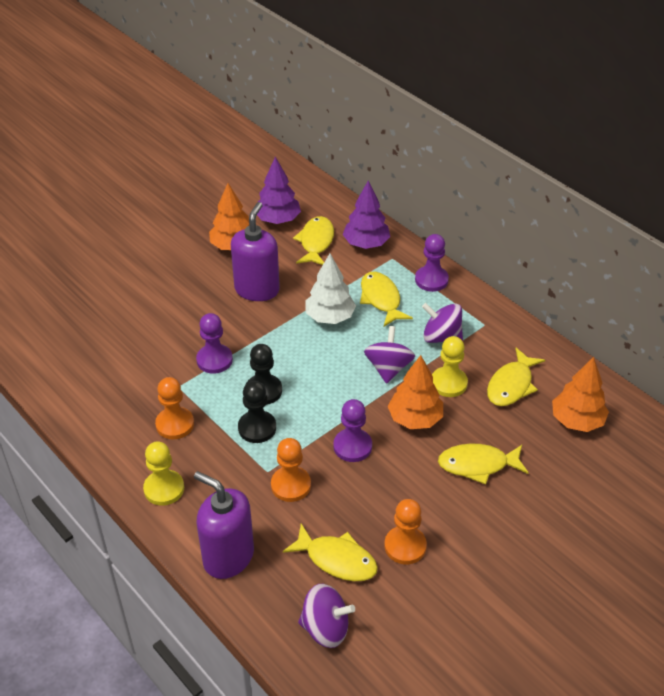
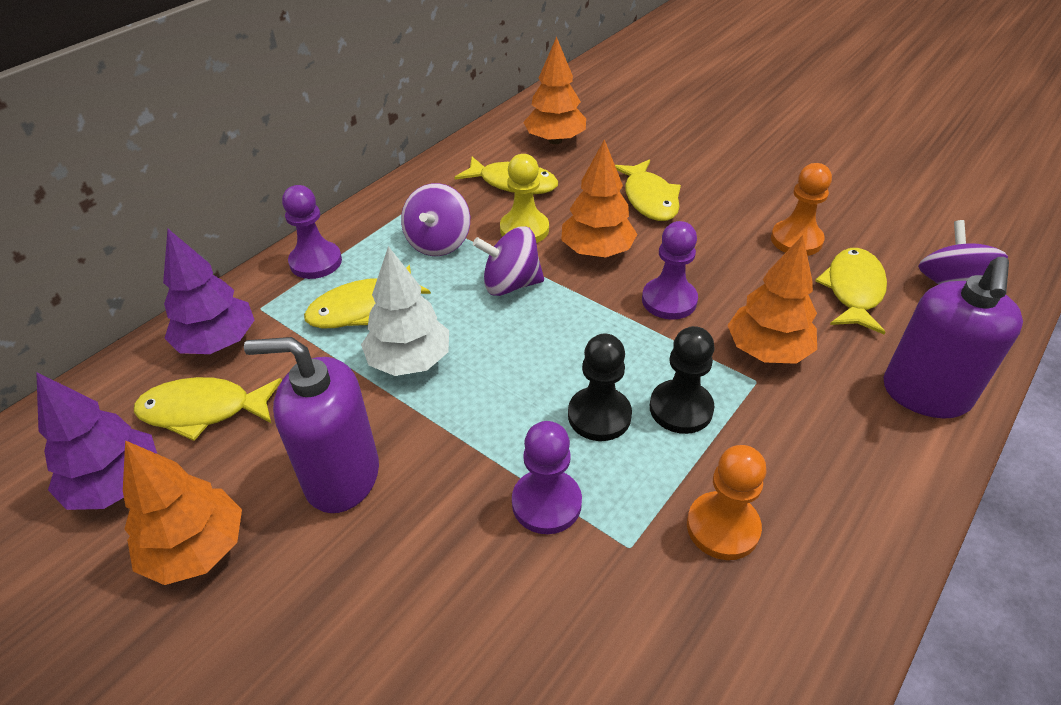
camera: 100 degrees left, 0 degrees up
yellow pawn [143,441,184,506] -> none
orange pawn [271,438,311,502] -> orange tree [727,235,817,364]

